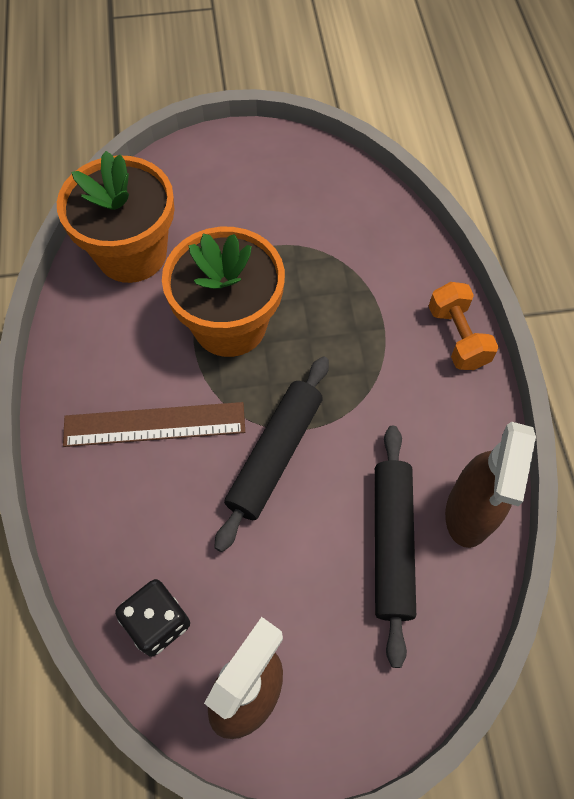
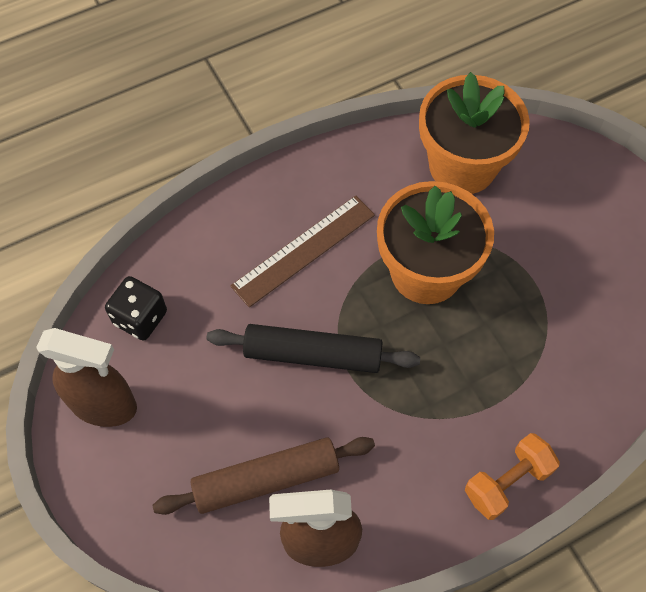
camera: 70 degrees right, 0 degrees up
brown ruler [63,402,245,447] -> brown ruler turned 75 degrees clockwise [230,195,375,308]
black rolling pin [375,426,416,668] -> brown rolling pin [152,437,375,515]

